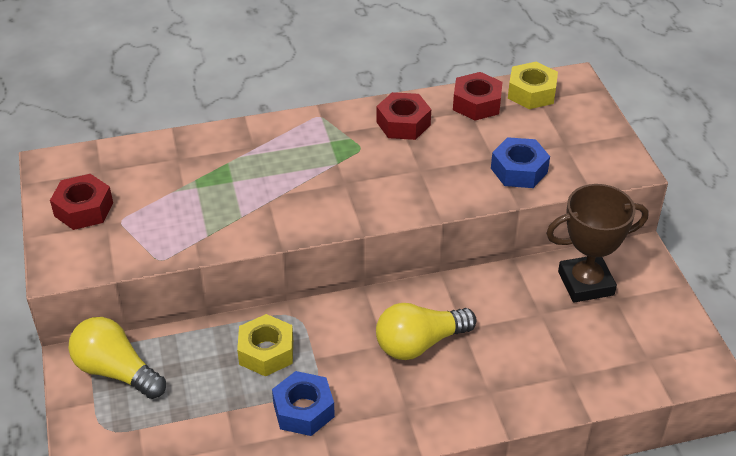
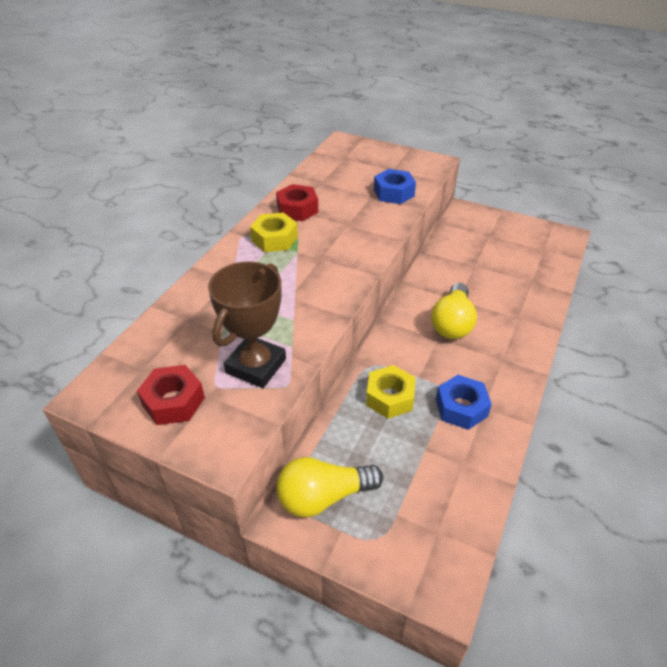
camera: 50 degrees left, 0 degrees up
red nut [453,72,502,120] -> none
yellow nut [508,62,558,109] -> yellow nut moved to [250,212,298,252]
brown trophy [546,184,648,302] -> brown trophy moved to [208,261,286,388]

